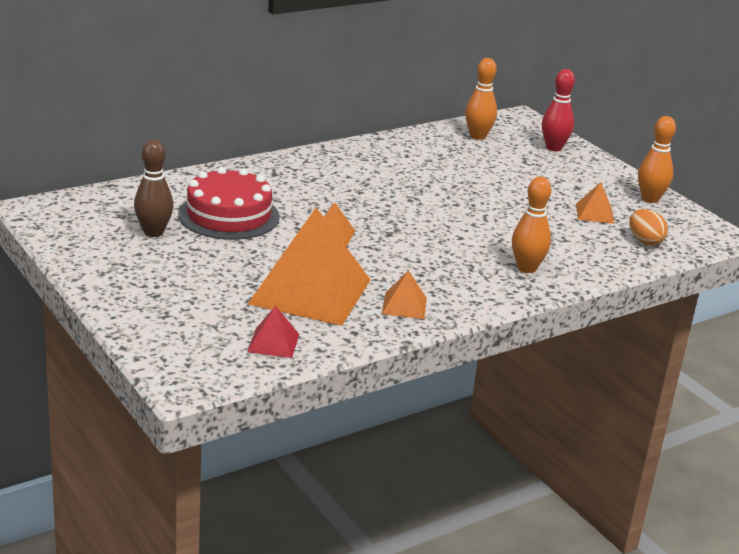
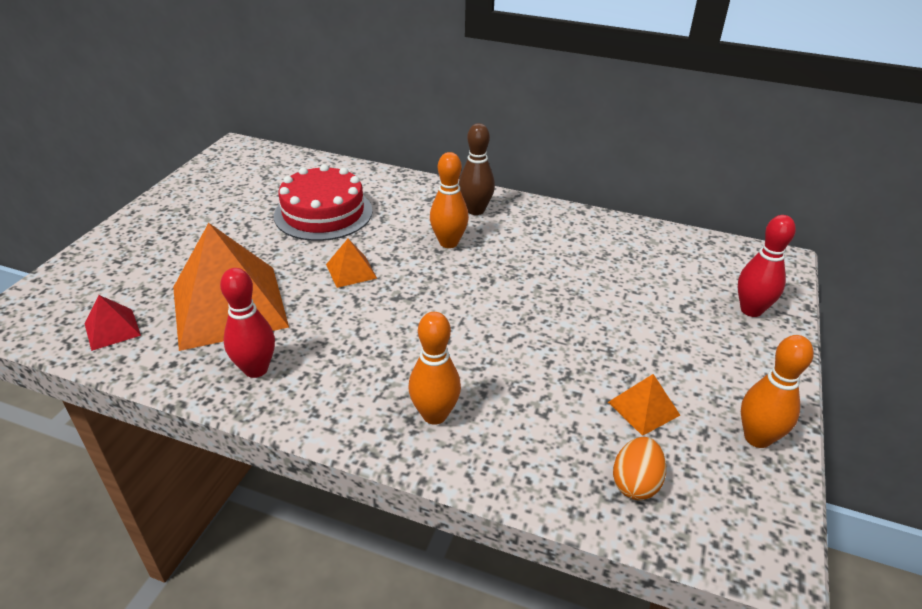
camera: 55 degrees right, 10 degrees up
brown bowling pin [134,140,174,237] -> brown bowling pin moved to [459,123,495,215]
orange pyramid [382,270,427,319] -> red bowling pin [220,268,275,378]
orange bowling pin [465,58,497,140] -> orange bowling pin moved to [430,152,469,248]

